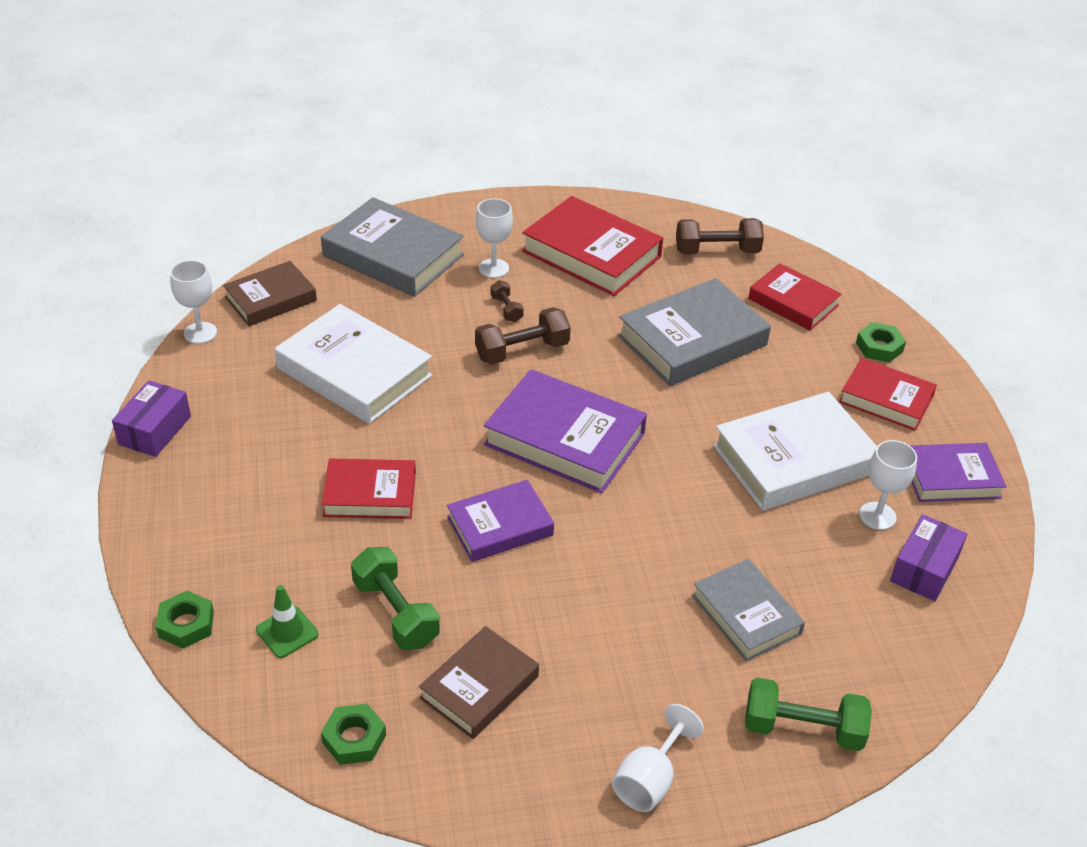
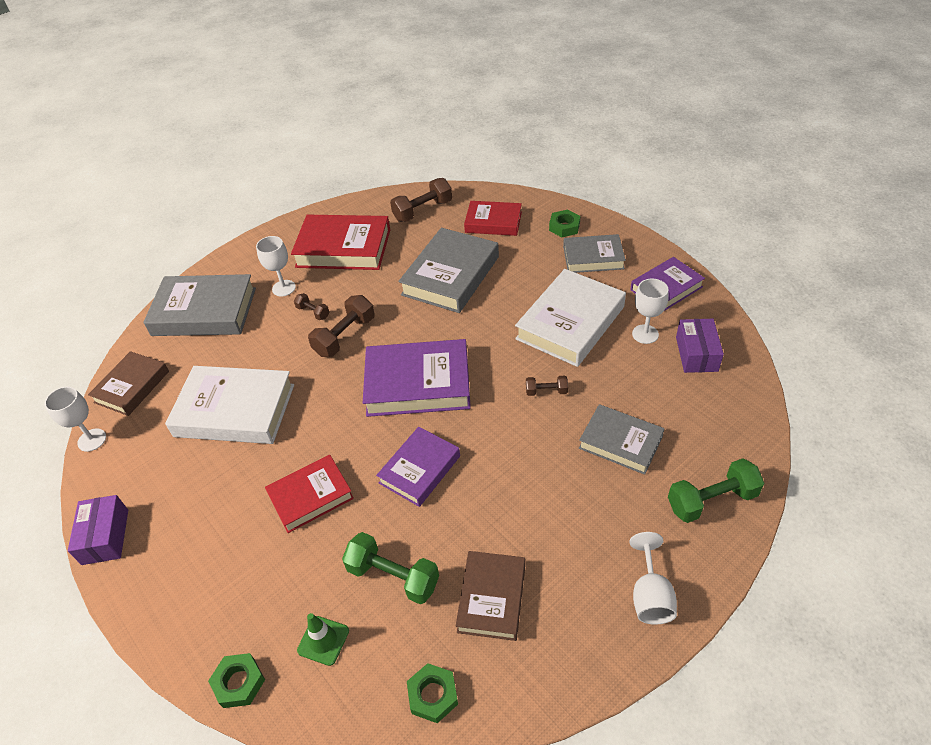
camera: 25 degrees left, 5 degrees up
red book [839,358,937,431] -> grey book [563,234,626,273]
none -> brown dumbbell [526,376,568,396]

